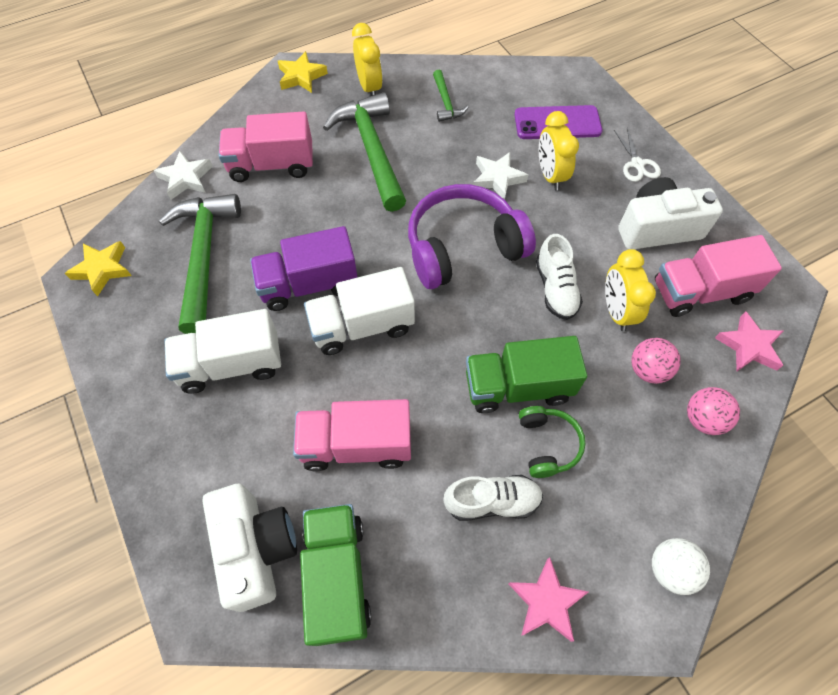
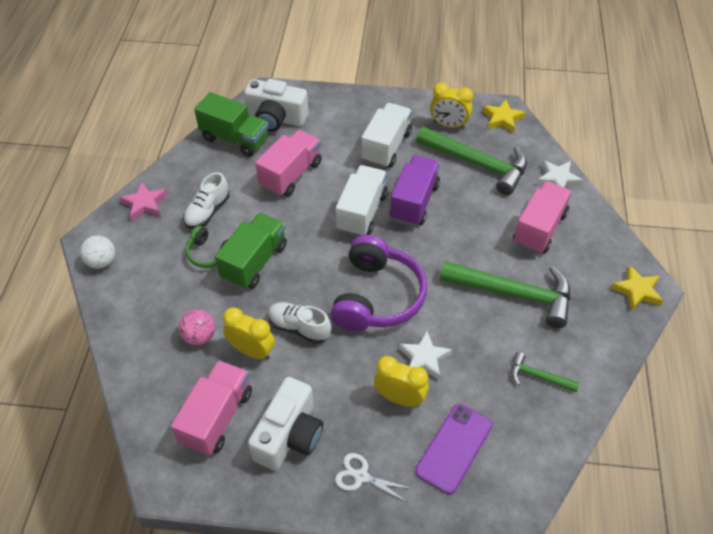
camera: 125 degrees right, 10 degrees down
yellow clock [352,23,383,96] -> yellow clock moved to [430,83,473,129]
pink ball [687,387,740,435] -> none
pink star [715,311,784,371] -> none

